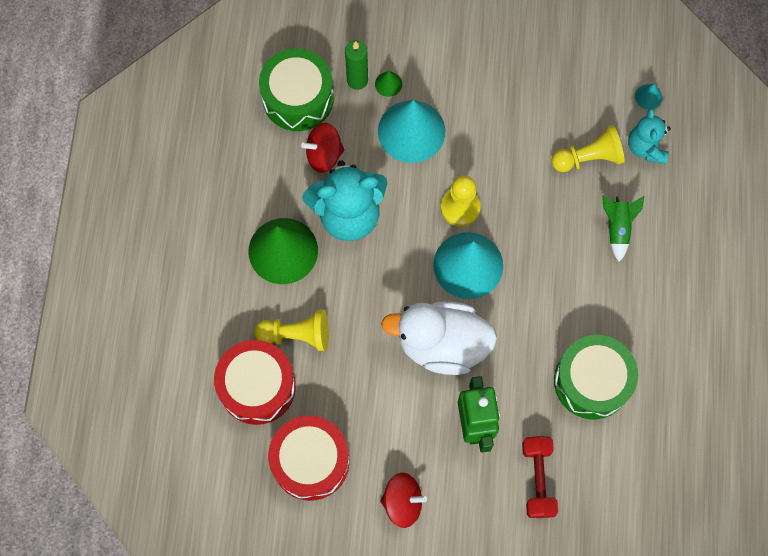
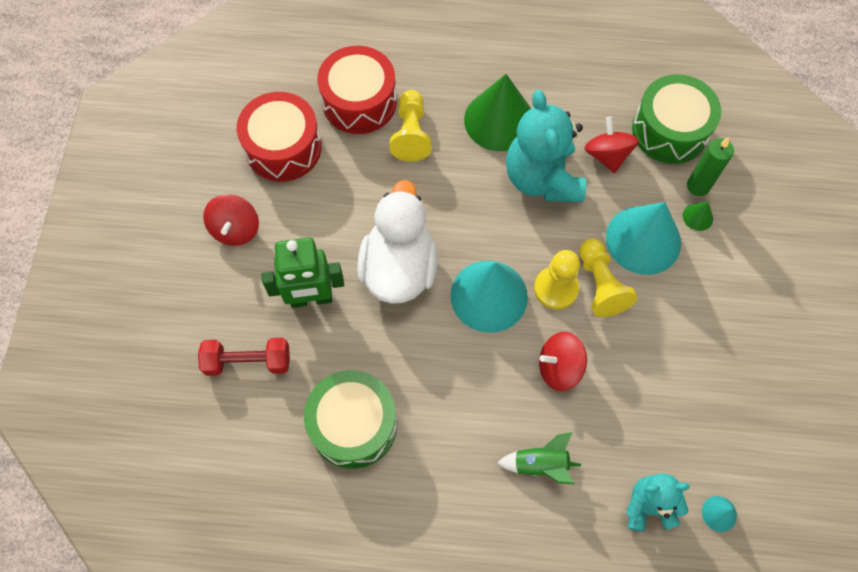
camera: 90 degrees right, 5 degrees down
yellow pawn [552,125,625,172] -> yellow pawn moved to [579,239,637,317]
none -> red spinning top [539,332,587,391]

